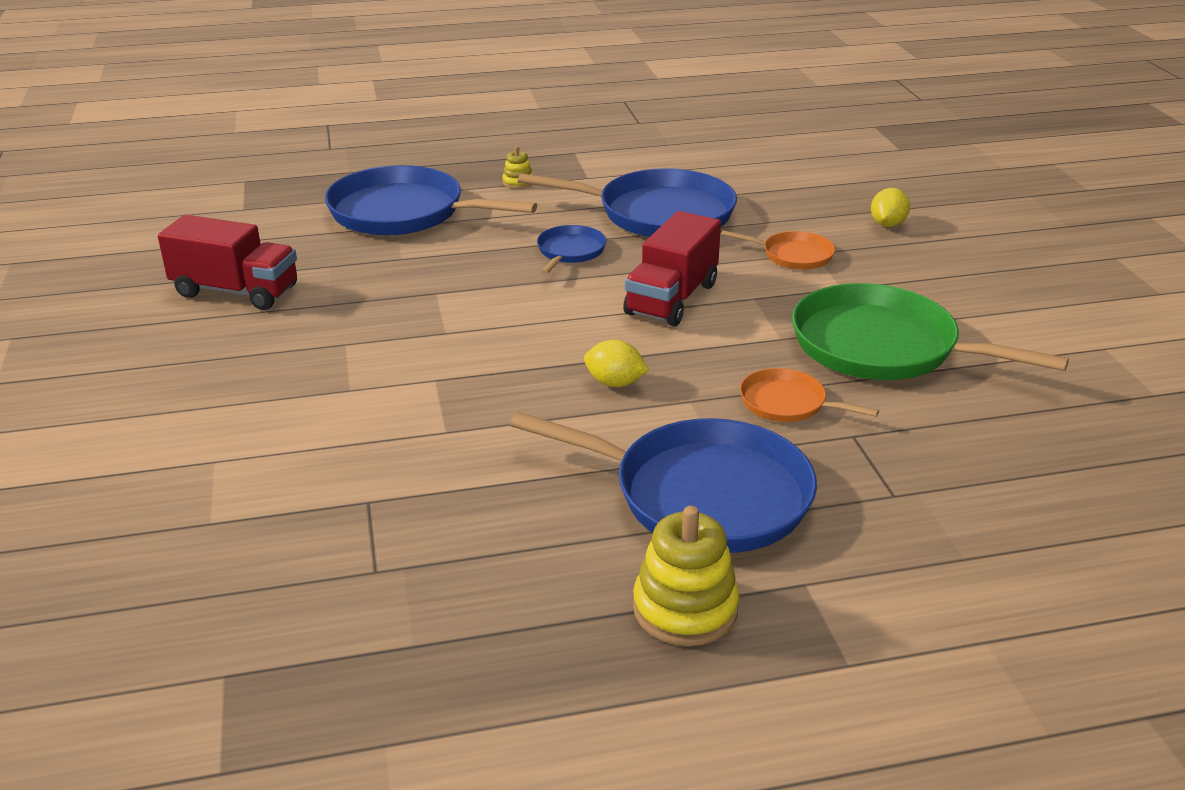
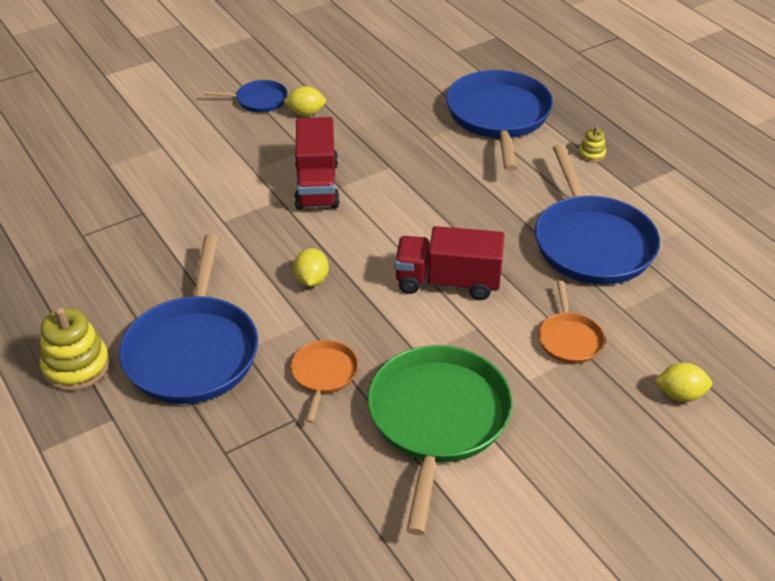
camera: 70 degrees right, 10 degrees up
red truck [158,215,297,310] -> red truck moved to [294,117,340,210]
blue pan [537,225,607,275] -> blue pan moved to [203,80,288,113]
none -> yellow lemon [284,86,326,116]

